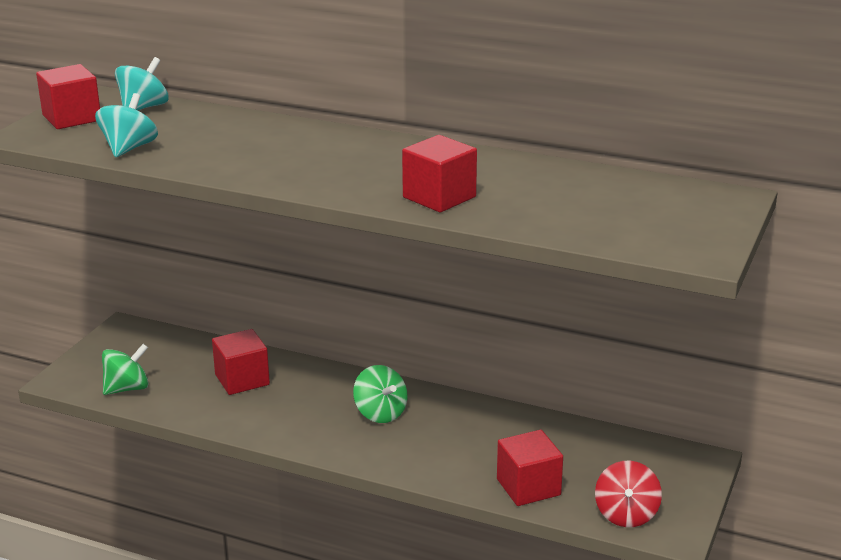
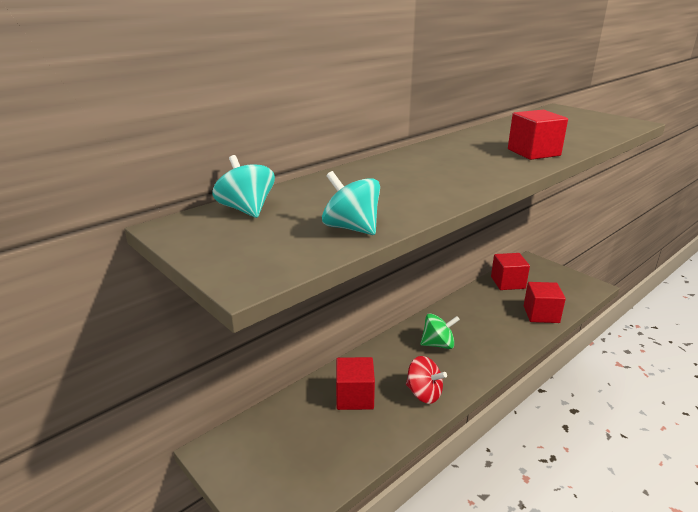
camera: 65 degrees left, 0 degrees up
red cube [36,64,100,129] -> red cube moved to [491,253,530,290]
green spinning top [102,344,149,395] -> none
red spinning top [595,461,662,527] -> red spinning top moved to [406,356,447,404]

